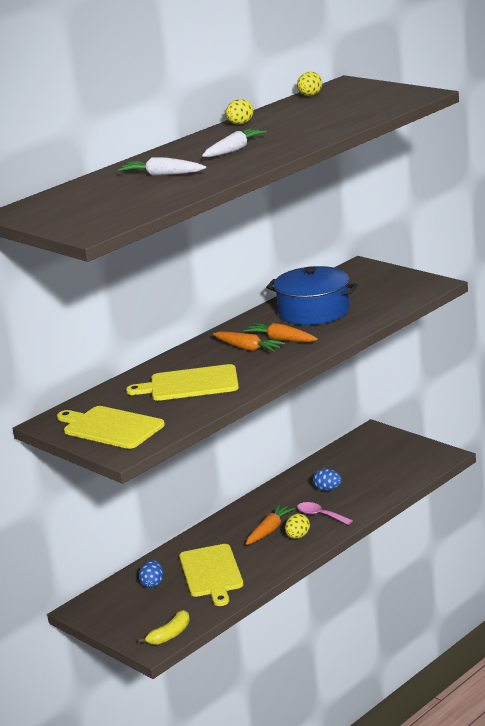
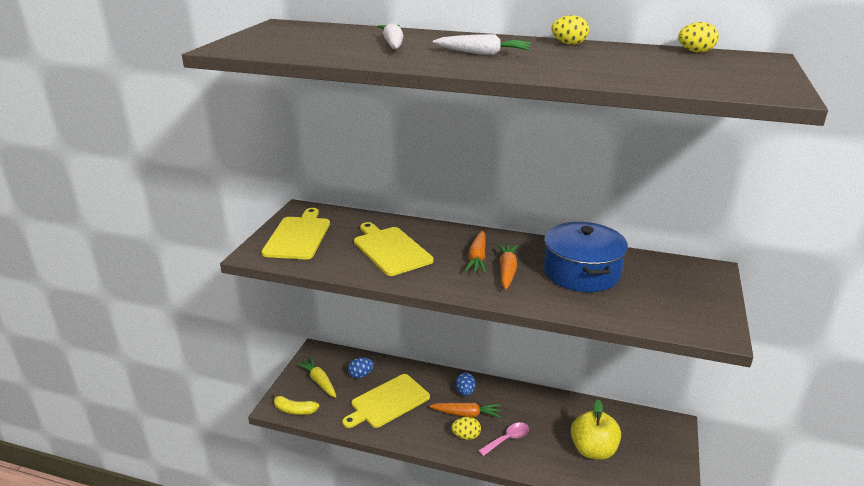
camera: 60 degrees right, 5 degrees up
pink spoon [297,502,353,525] -> pink spoon turned 45 degrees clockwise [478,422,529,456]
blue egg [313,468,342,491] -> blue egg moved to [455,372,476,396]
none -> yellow carrot [297,357,336,398]
none -> yellow apple [571,399,621,460]

